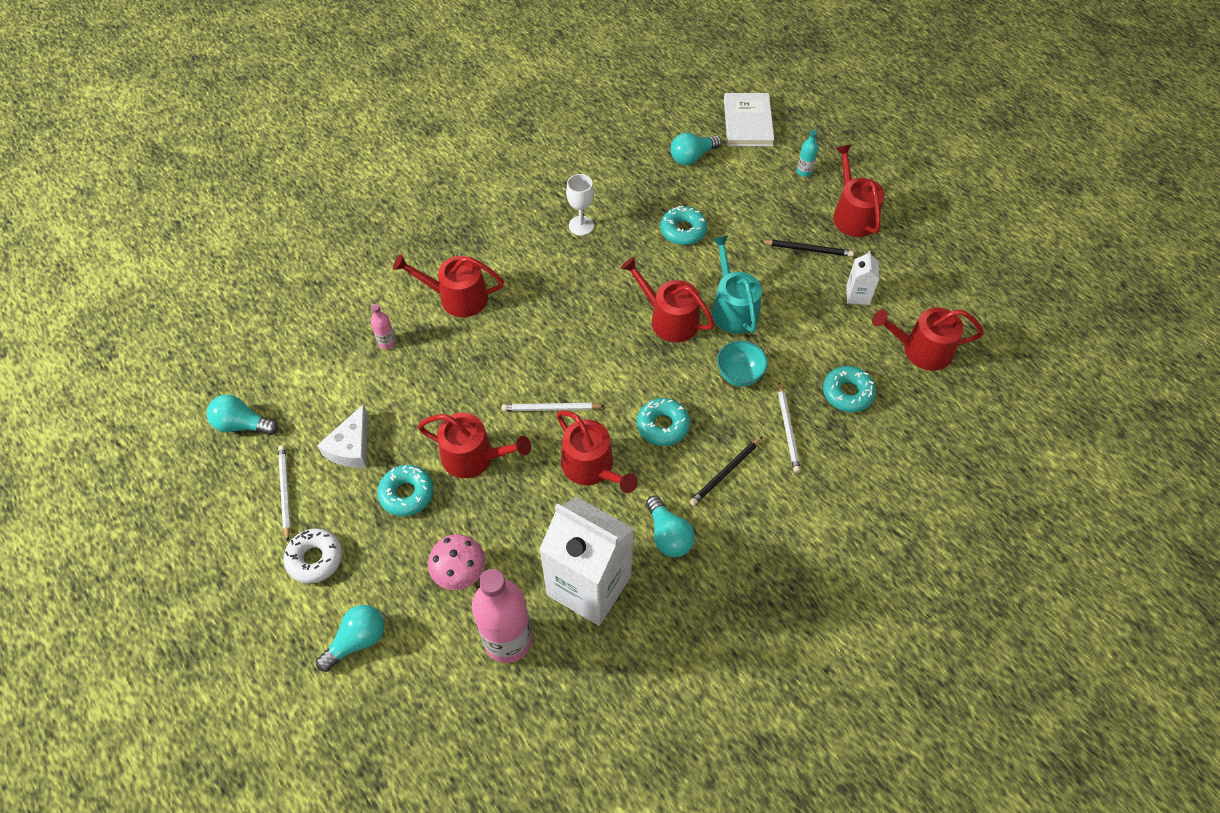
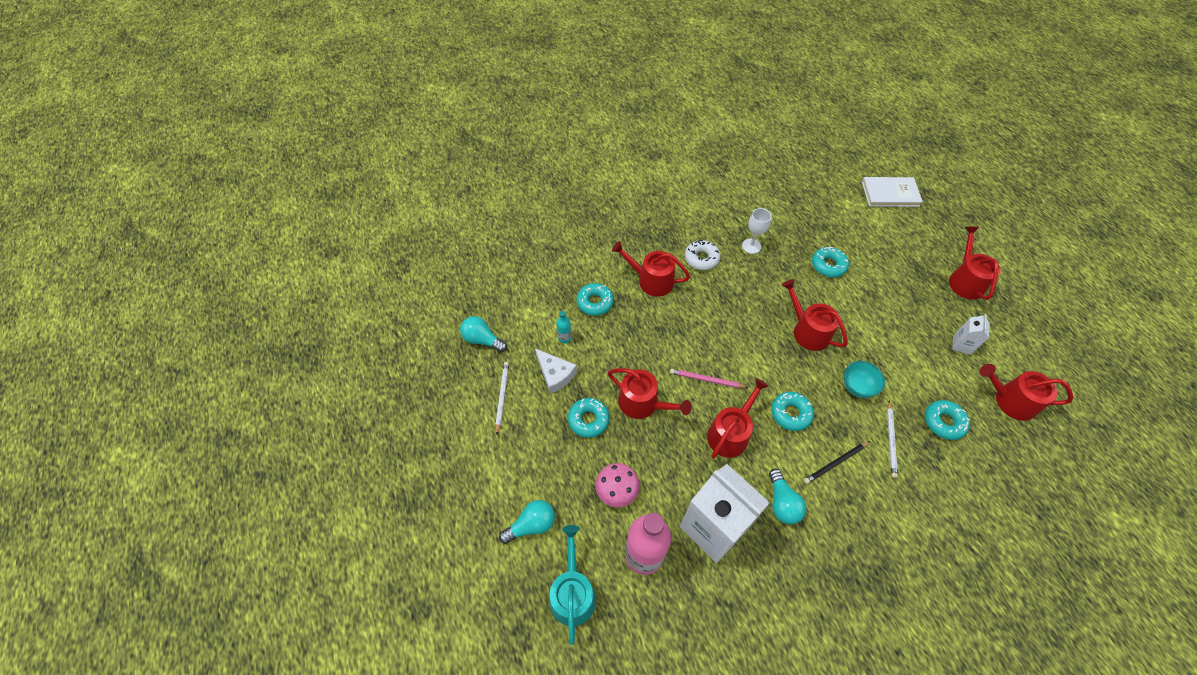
camera: 15 degrees right, 0 degrees up
white donut [283,528,342,584] -> white donut moved to [685,240,721,270]
white cheese [317,404,368,468] -> white cheese turned 75 degrees counterclockwise [535,348,577,394]
pink bottle [371,304,396,349] -> turquoise donut [577,283,614,316]
white pencil [502,403,604,411] -> pink pencil [670,369,749,388]
red watering can [556,410,638,493] -> red watering can turned 120 degrees counterclockwise [707,378,769,459]
turquoise light bulb [670,132,722,165] -> none
turquoise watering can [712,235,762,334] -> turquoise watering can moved to [550,525,596,645]
white book [724,93,774,146] -> white book turned 75 degrees clockwise [862,177,923,207]
black pencil [761,240,854,257] -> none
turquoise bottle [797,130,818,177] -> turquoise bottle moved to [556,311,571,343]

